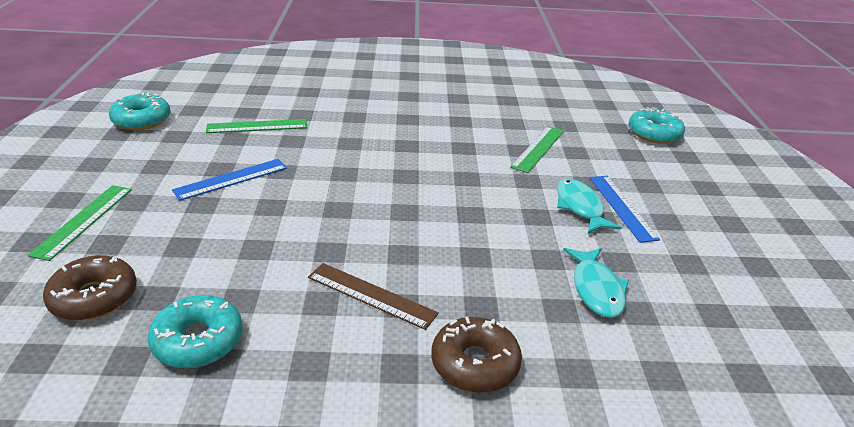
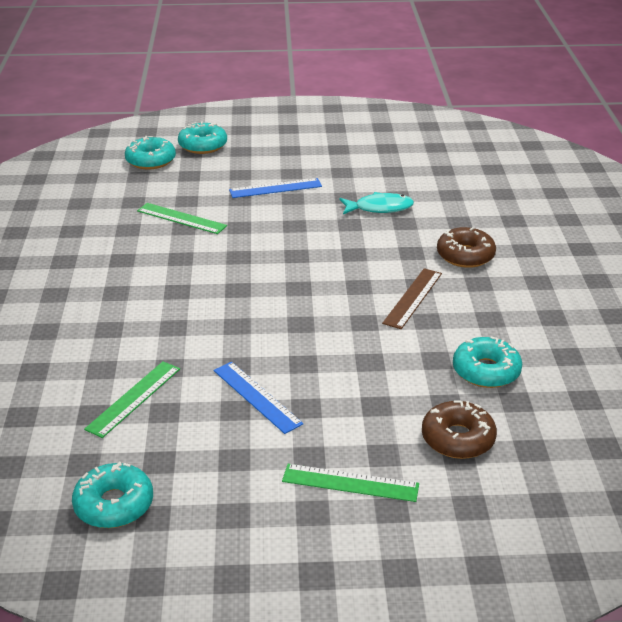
camera: 90 degrees left, 0 degrees up
green ruler [206,119,307,133] -> green ruler turned 45 degrees clockwise [84,361,180,438]
turquoise fish [557,178,622,234] -> none
none -> turquoise donut [178,121,227,154]

